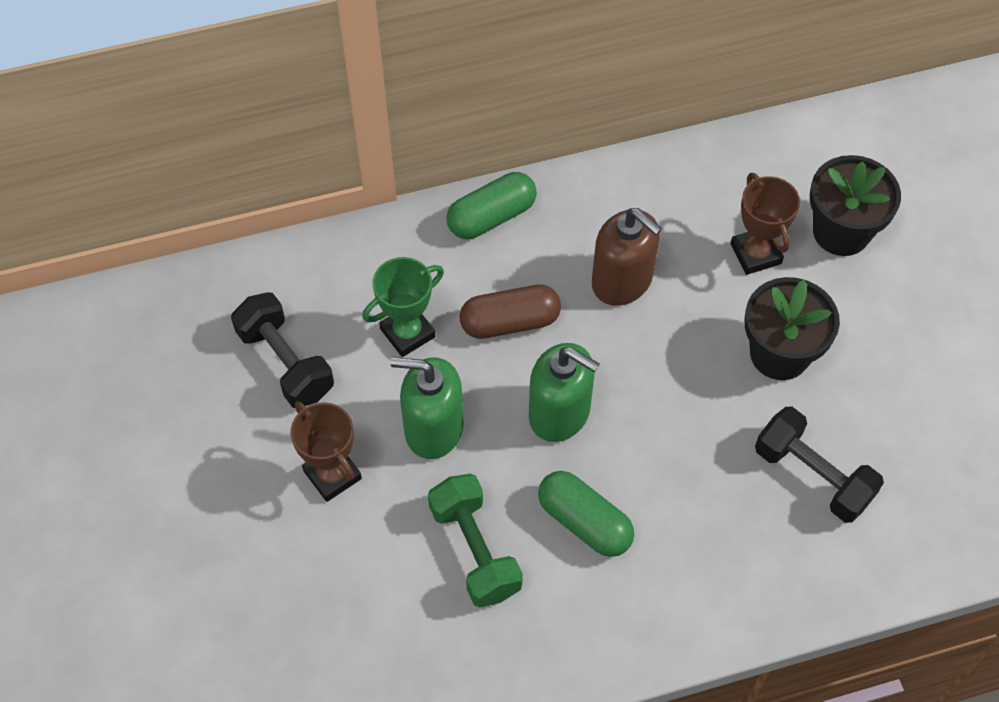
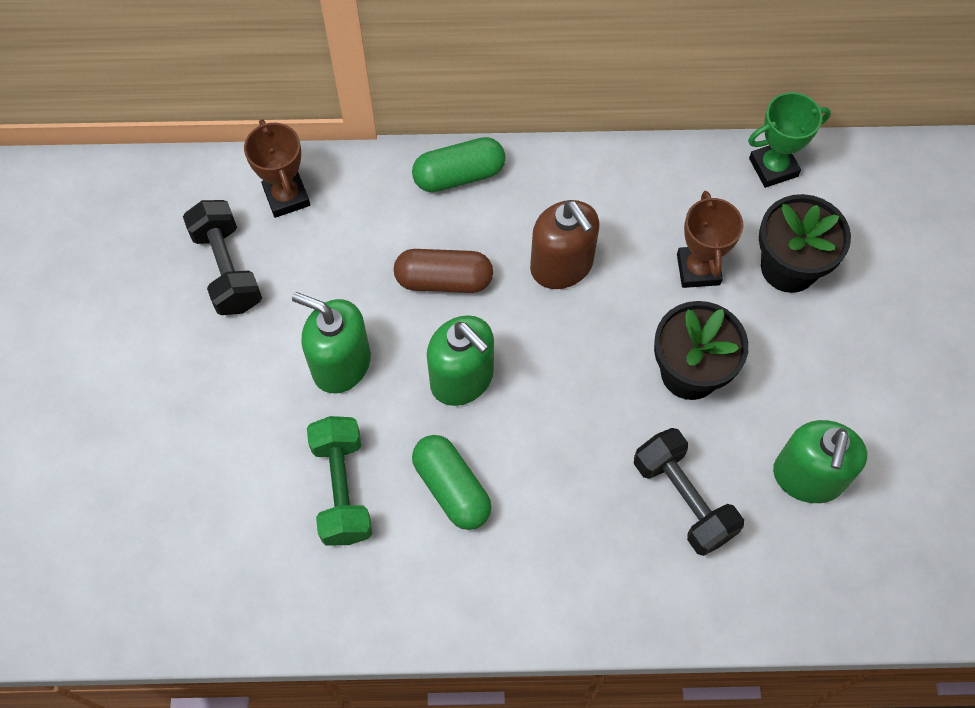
camera: 15 degrees right, 5 degrees up
brown trophy [291,401,362,502] -> brown trophy moved to [244,119,310,218]
green trophy [362,257,444,357] -> green trophy moved to [748,92,831,188]
none -> green soap dispenser [773,420,867,503]

